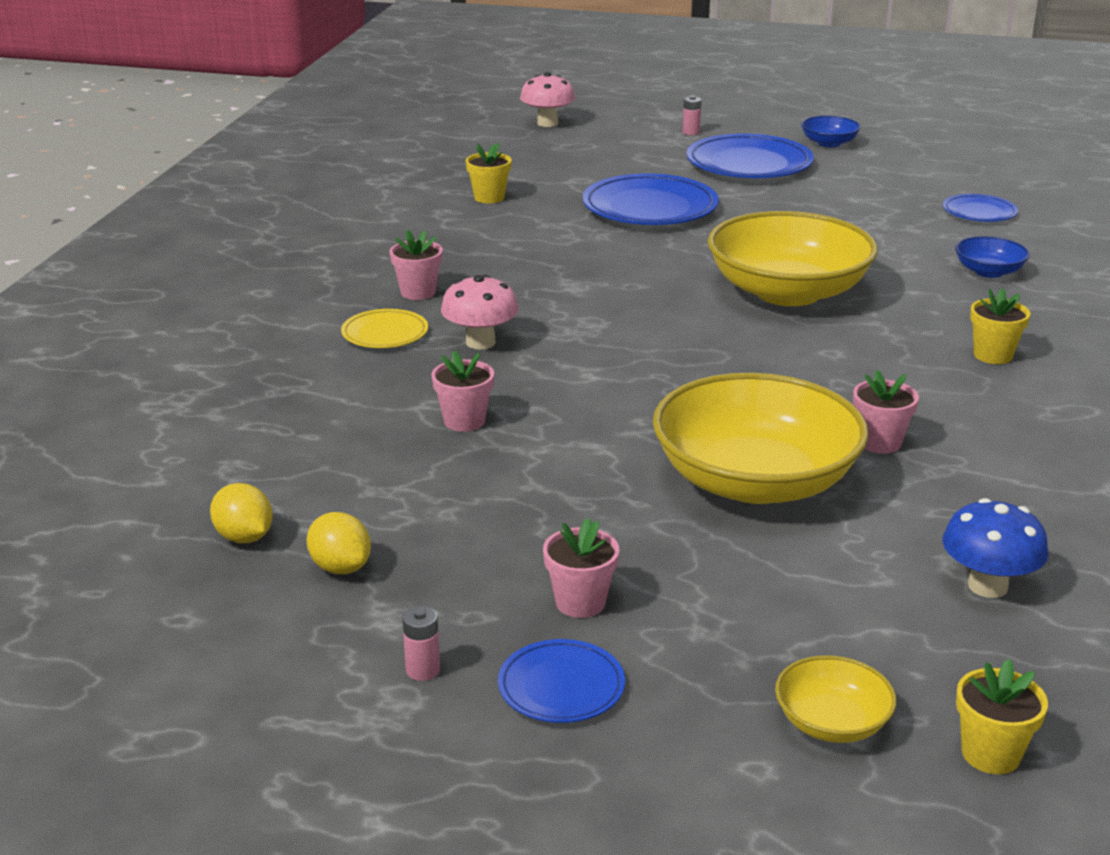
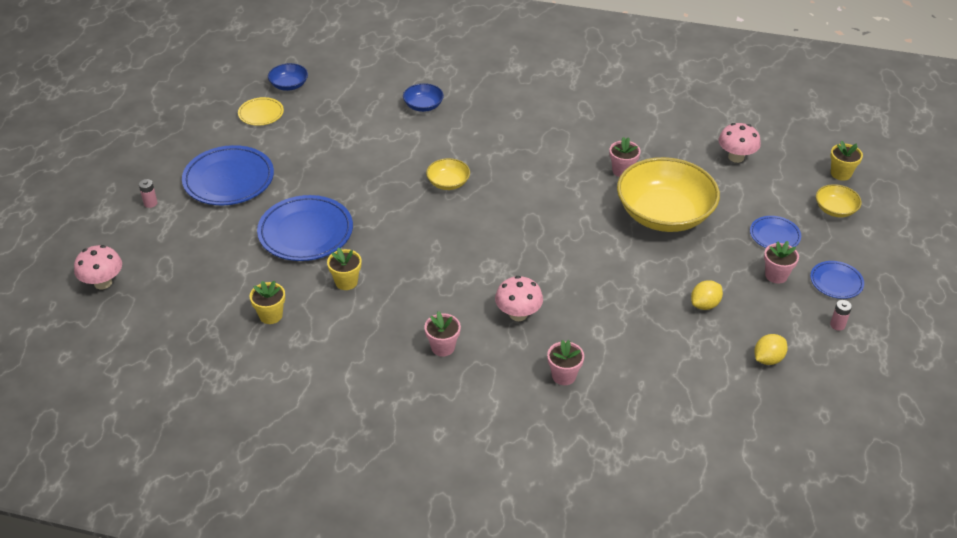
camera: 90 degrees left, 15 degrees up
yellow lemon [210,483,273,543] -> yellow lemon moved to [691,280,723,310]
yellow plate [341,309,428,348] -> yellow plate moved to [238,97,284,126]
pink flower pot [431,351,494,432] -> pink flower pot moved to [547,340,584,385]
yellow bowl [708,211,878,306] -> yellow bowl [426,158,470,190], size x0.45
blue bowl [801,116,861,147] -> blue bowl moved to [268,63,308,91]
blue mushroom [942,498,1048,598] -> pink mushroom [718,123,761,163]
blue plate [943,194,1018,222] -> blue plate moved to [750,216,801,248]
yellow flower pot [970,288,1031,364] -> yellow flower pot moved to [327,248,361,290]

